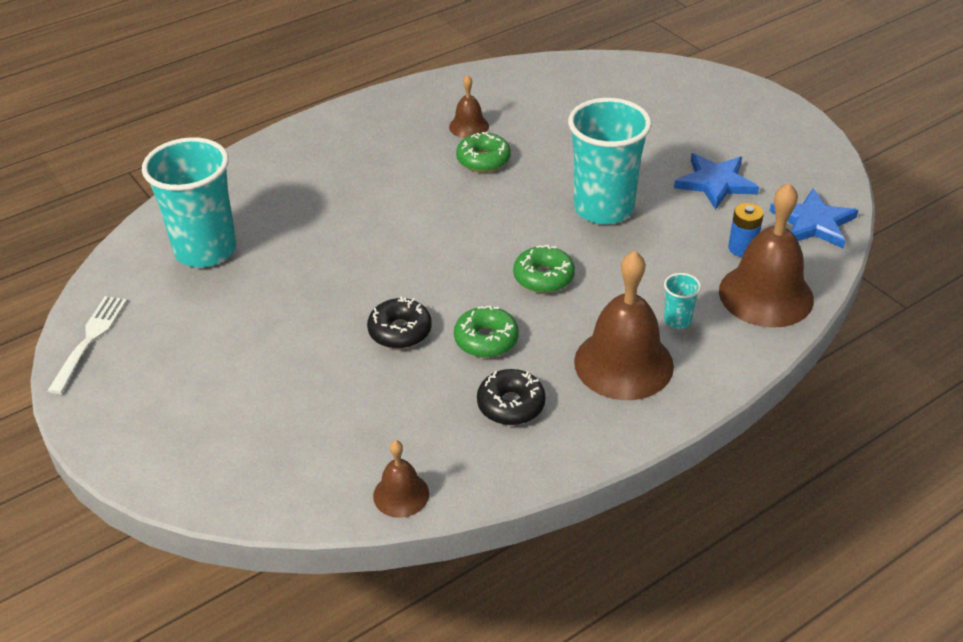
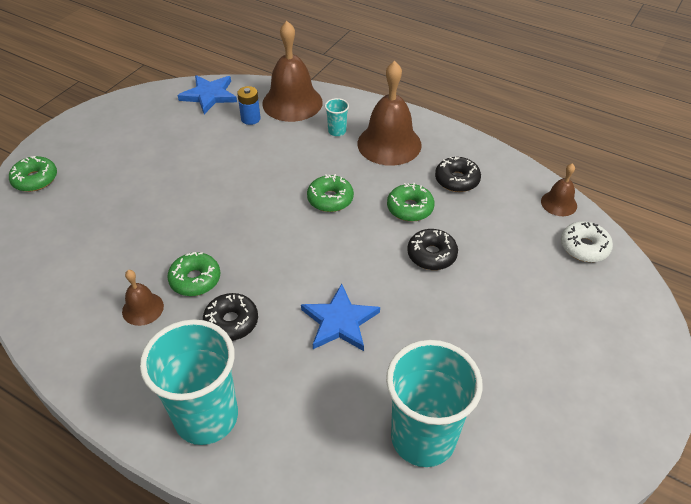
camera: 115 degrees left, 5 degrees up
white fork [48,296,127,394] -> none
turquoise cup [568,98,652,224] -> turquoise cup moved to [140,319,238,445]
blue star [674,153,759,210] -> blue star moved to [301,284,380,351]
none -> green donut [9,156,57,192]
none -> black donut [203,293,258,341]
none -> white donut [561,221,613,262]

